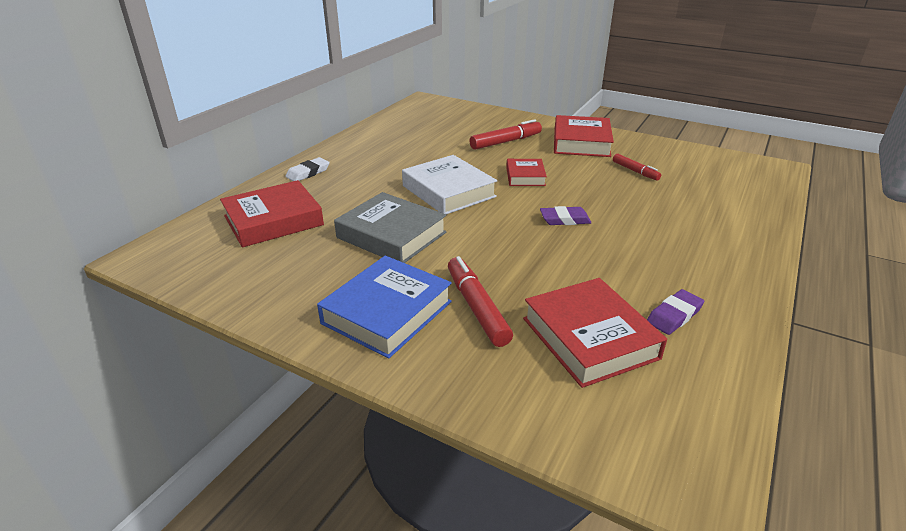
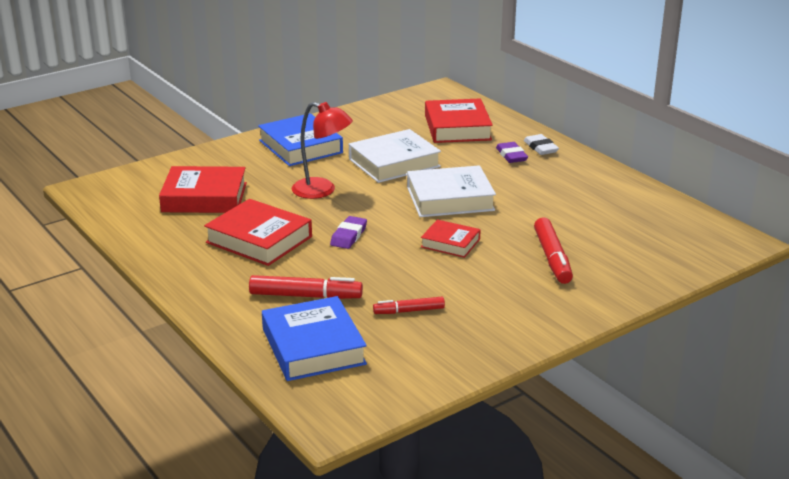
camera: 115 degrees right, 5 degrees down
grey book [334,192,447,263] -> white book [349,129,441,183]
red marker [448,256,513,347] -> red marker moved to [249,275,363,299]
red book [554,115,614,157] -> red book moved to [204,199,312,266]
purple eraser [647,289,704,335] -> purple eraser moved to [496,142,528,163]
none -> blue book [262,296,367,381]
none -> red lamp [292,102,353,199]

